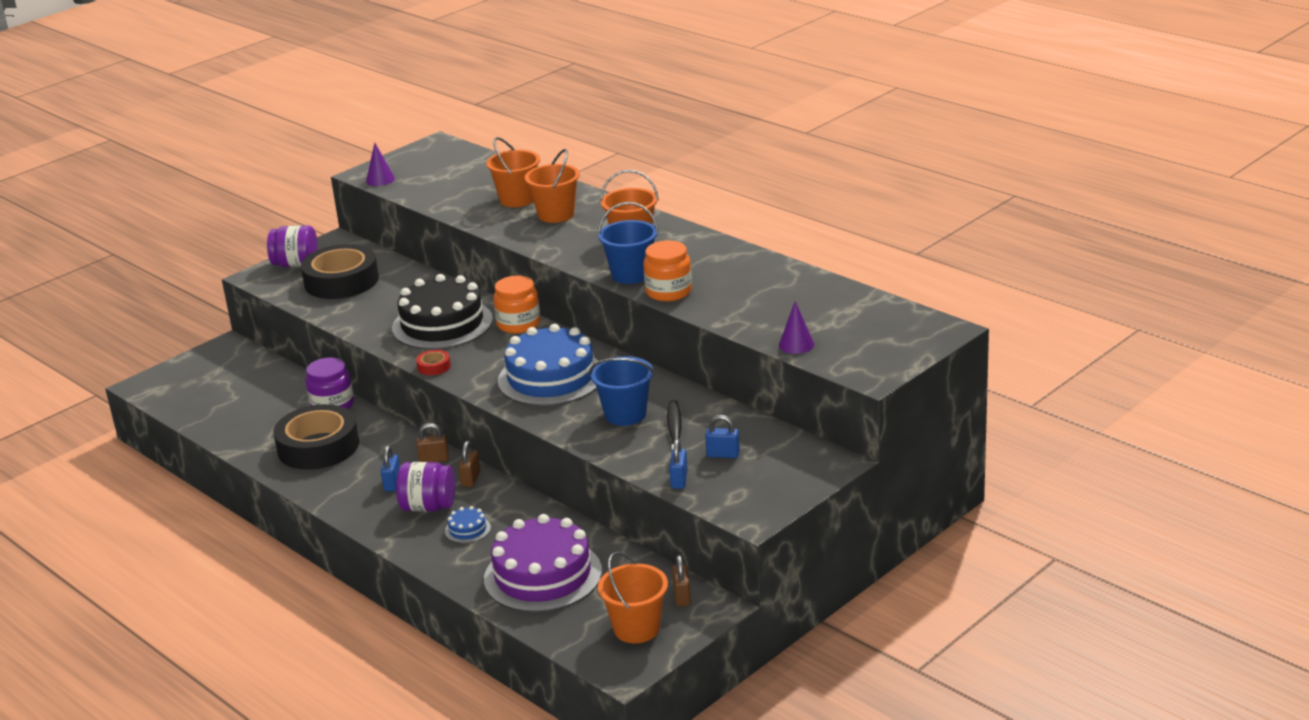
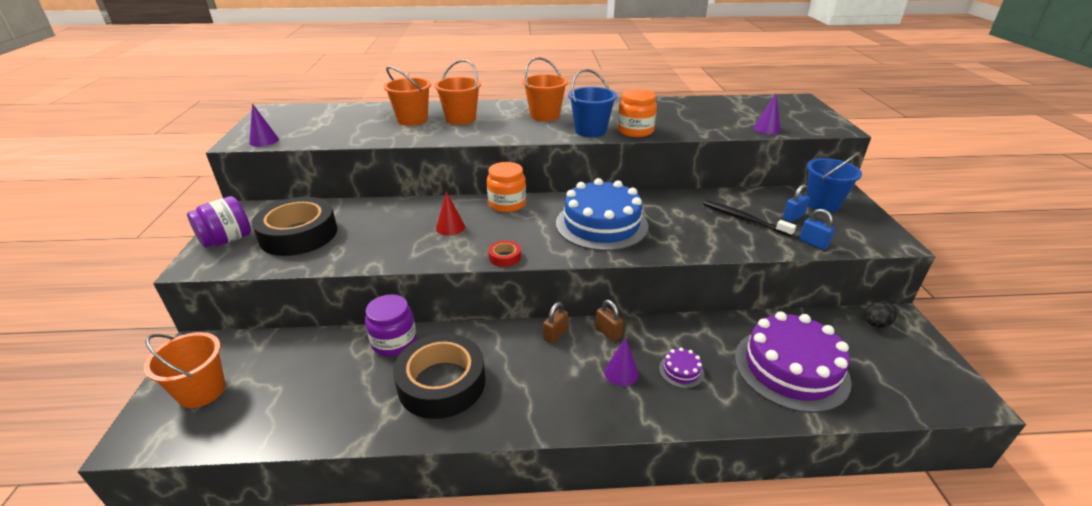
camera: 50 degrees left, 5 degrees up
blue padlock [381,445,400,492] -> none
black cake [392,274,493,350] -> red cone [436,191,465,235]
purple jar [396,462,455,511] -> purple cone [604,338,639,386]
blue cake [445,506,491,543] -> purple cake [659,347,704,388]
blue bucket [589,356,655,426] -> blue bucket moved to [806,152,862,212]
orange bucket [598,552,668,643] -> orange bucket moved to [144,332,225,408]
brown padlock [672,555,691,607] -> black egg [866,301,897,328]

